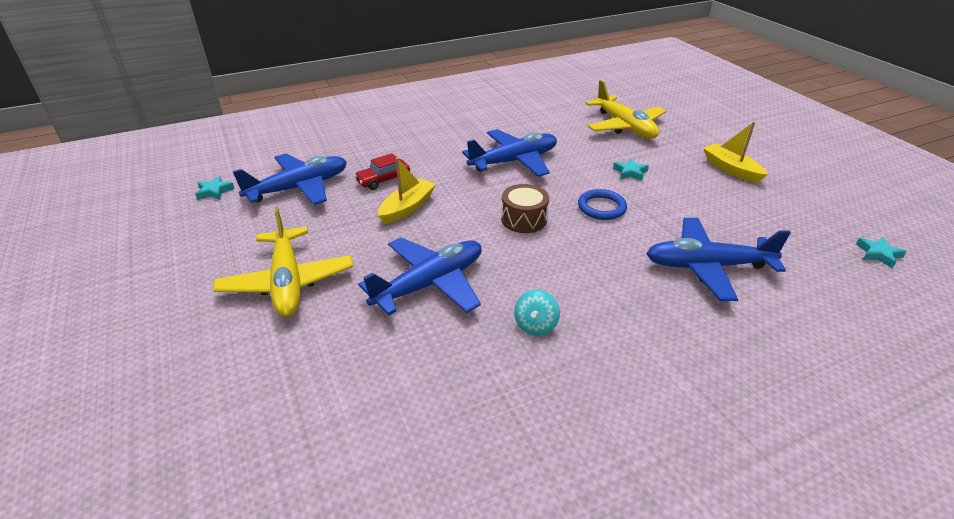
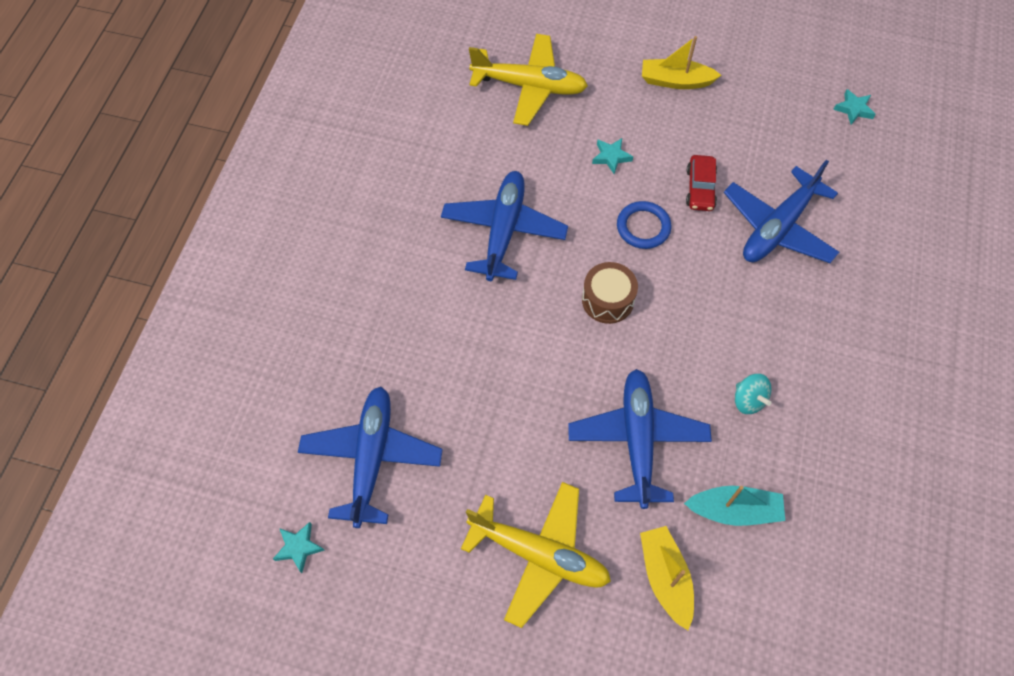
camera: 50 degrees left, 25 degrees up
red car [354,153,410,190] -> red car moved to [686,155,717,211]
yellow boat [378,158,436,224] -> yellow boat moved to [640,526,694,630]
none -> turquoise boat [684,486,785,526]

